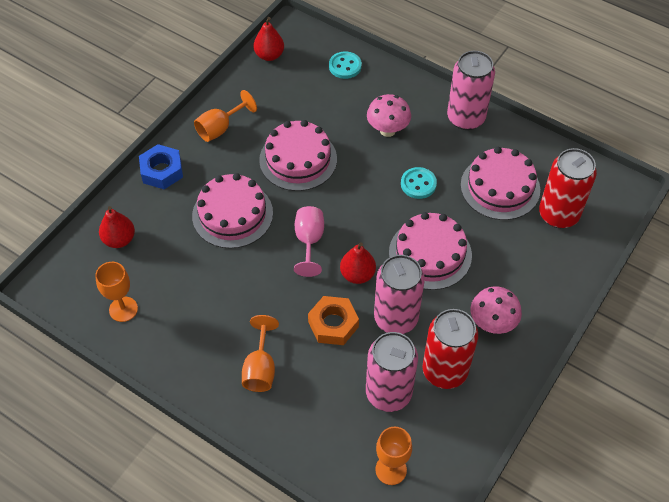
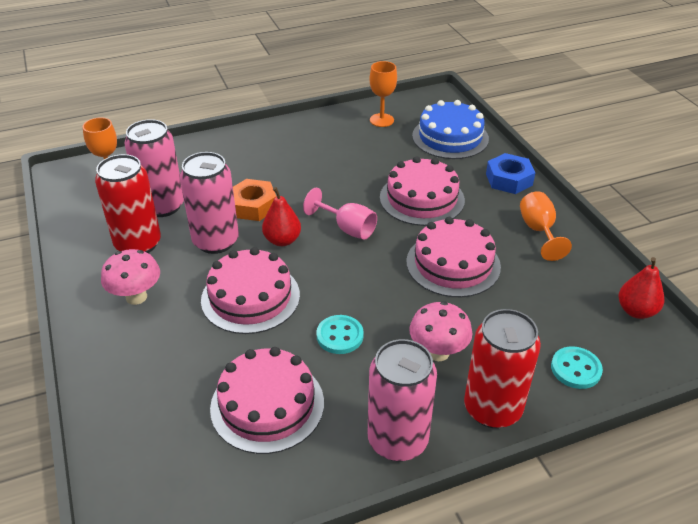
camera: 125 degrees right, 15 degrees down
red pear [99,206,135,248] -> blue cake [412,100,489,159]
orange goblet [242,315,279,392] -> none
red can [539,148,597,228] -> red can moved to [464,309,541,428]

